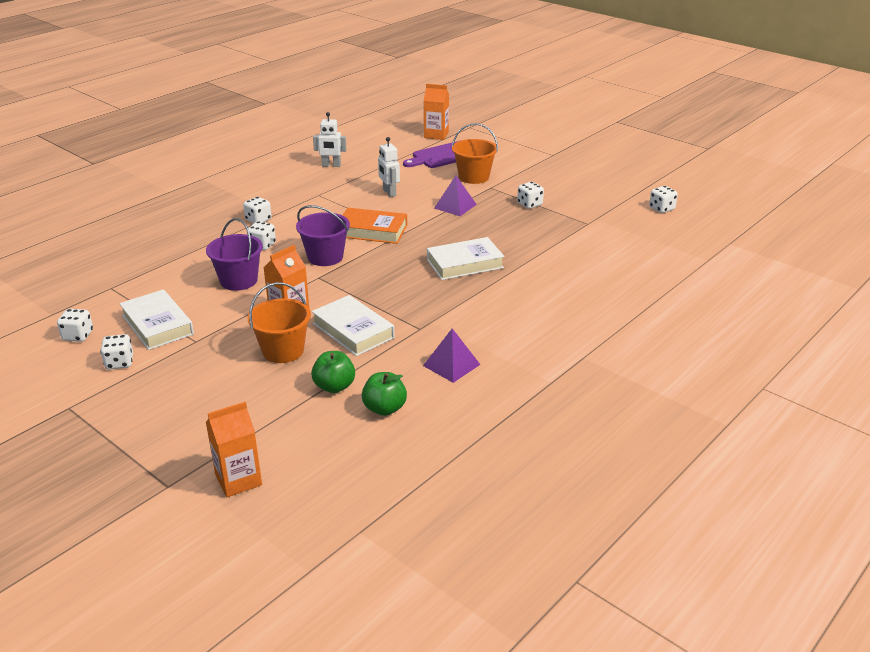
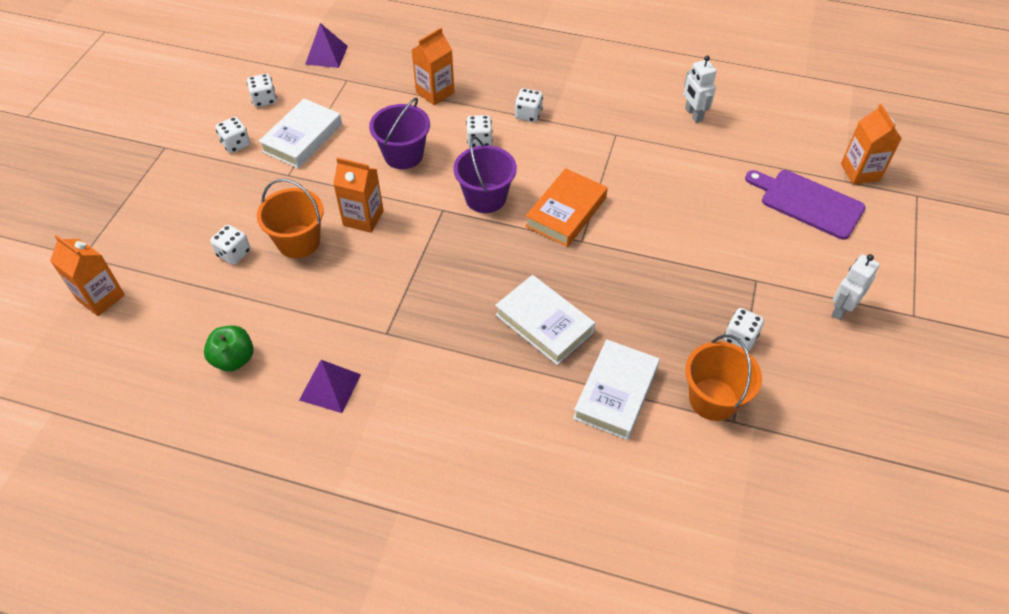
camera: 65 degrees right, 20 degrees up
green apple [311,351,355,393] -> none
white book [312,295,395,356] -> white book moved to [573,339,660,440]
orange book [343,208,407,244] -> orange book turned 45 degrees clockwise [525,168,608,247]
white robot [378,137,400,197] -> white robot moved to [831,254,880,320]
purple pyramid [434,175,477,216] -> purple pyramid moved to [305,23,348,68]
orange bucket [452,123,498,184] -> orange bucket moved to [685,335,762,421]
white dice [649,186,678,213] -> white dice moved to [210,225,251,265]
none -> orange carton [412,28,454,105]

